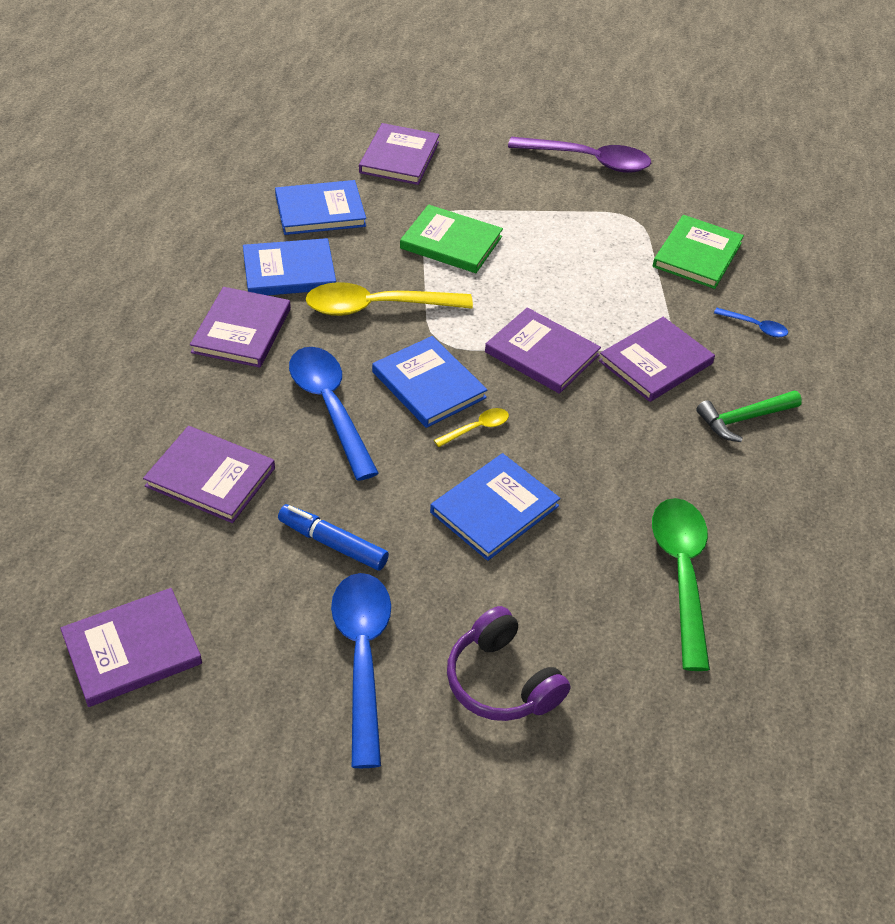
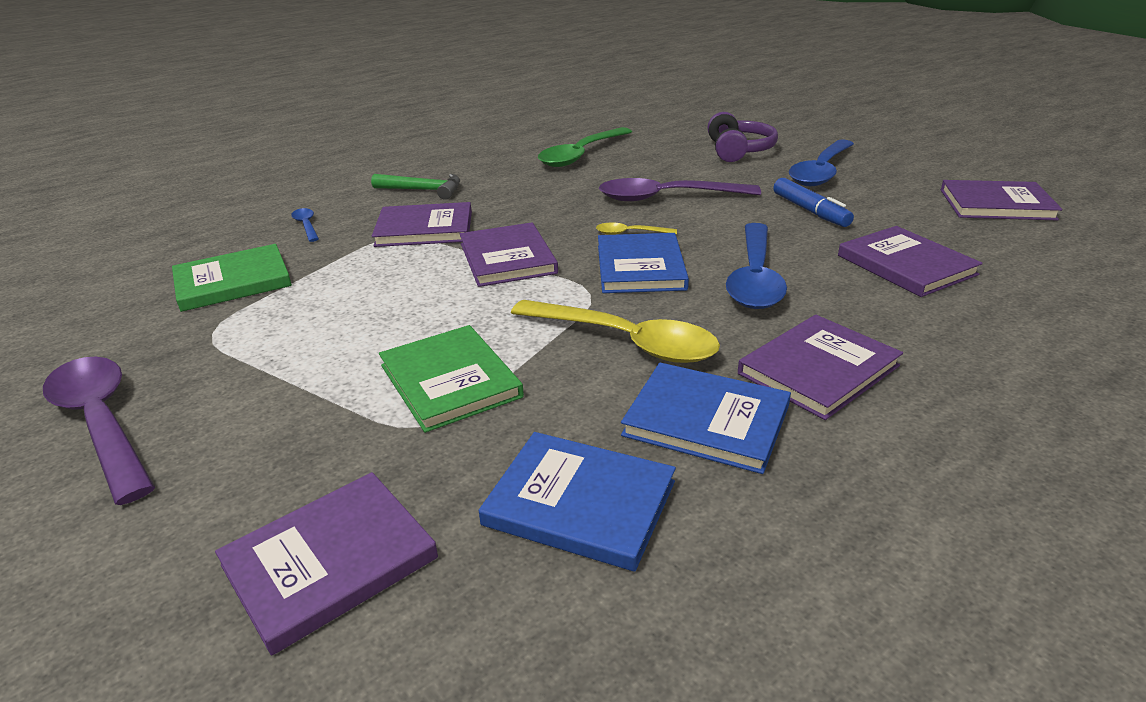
camera: 140 degrees left, 15 degrees down
blue book [430,453,560,561] -> purple spoon [599,178,761,201]

